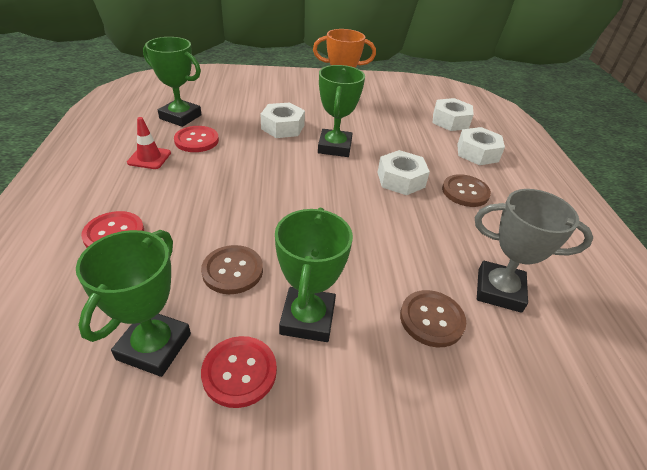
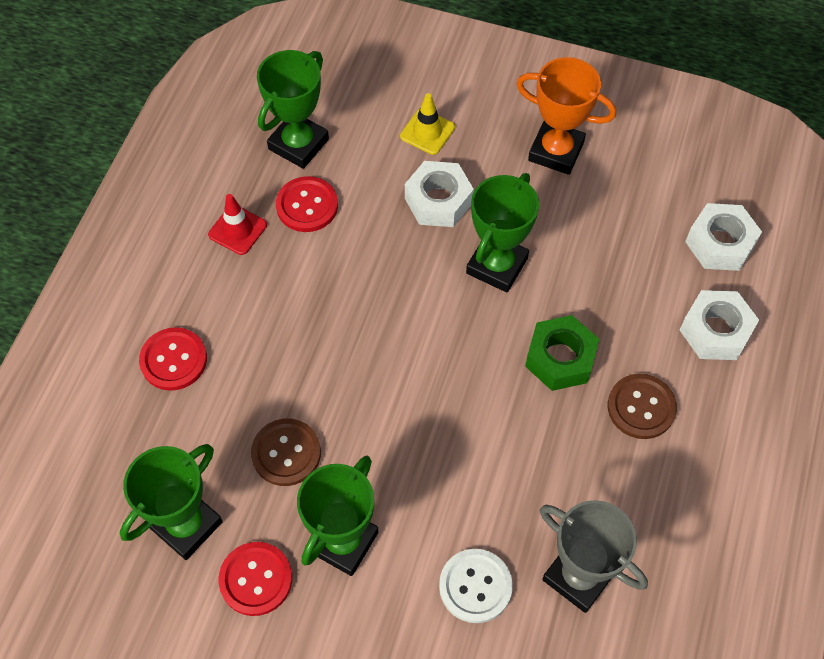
camera: 25 degrees right, 20 degrees up
green trophy [143,37,202,127] -> green trophy turned 75 degrees clockwise [257,50,329,169]
white nut [377,150,430,195] -> green nut [525,315,599,391]
brown button [400,290,466,347] -> white button [439,549,513,623]
none -> yellow traffic cone [400,93,455,155]

